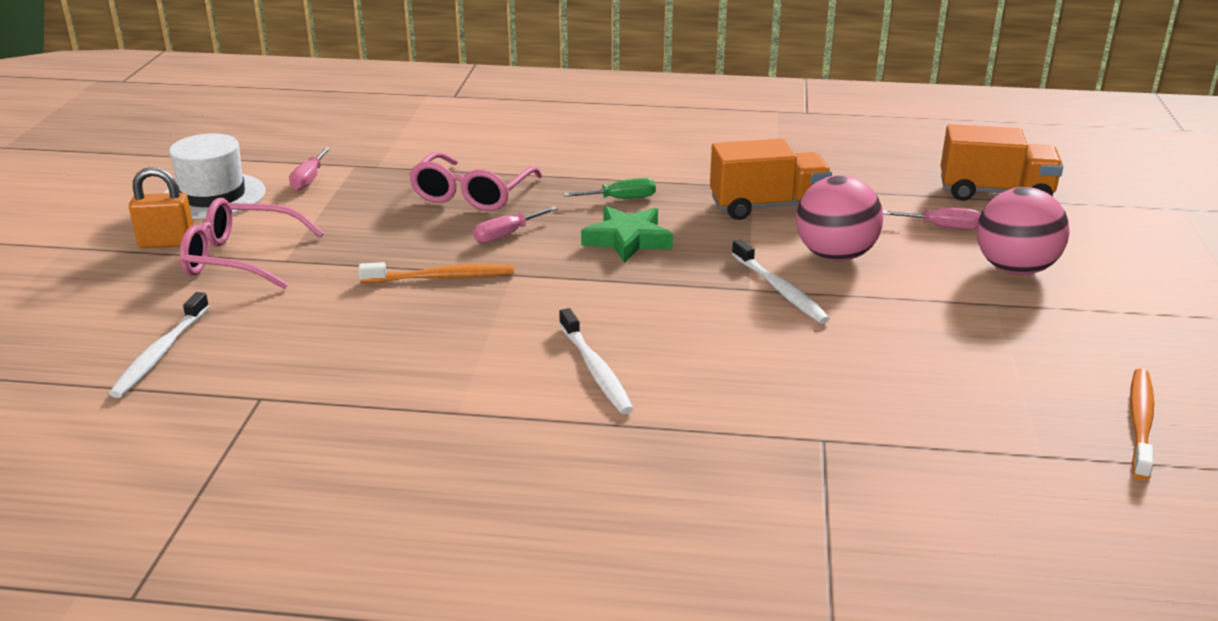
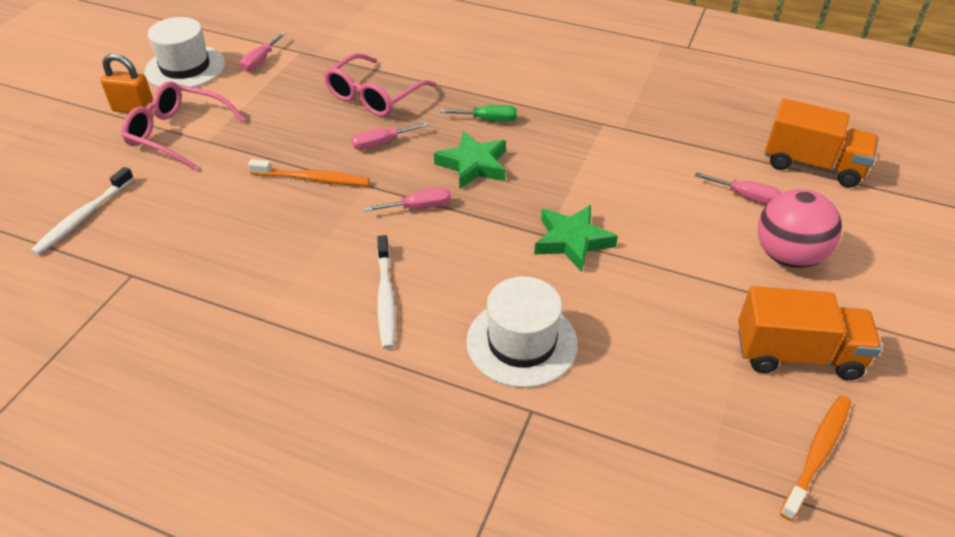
camera: 15 degrees right, 15 degrees up
orange truck [710,139,832,220] -> orange truck moved to [738,286,882,380]
white toothbrush [732,239,830,324] -> green star [534,205,618,272]
pink ball [796,175,883,261] -> none
none -> pink screwdriver [364,187,451,212]
none -> white hat [466,276,578,388]

